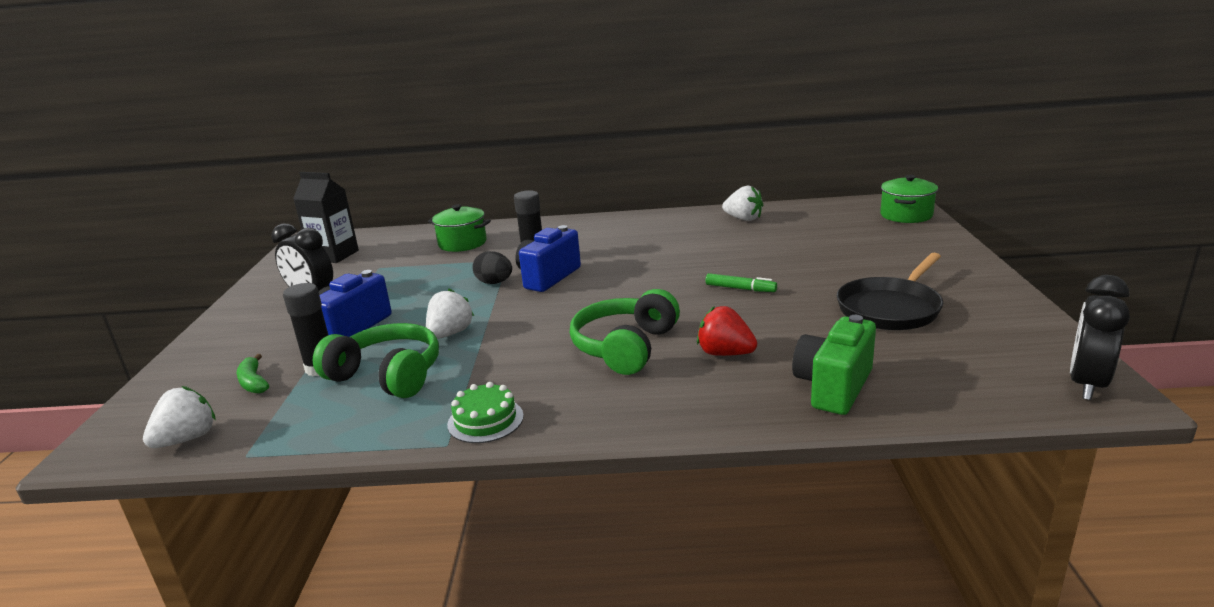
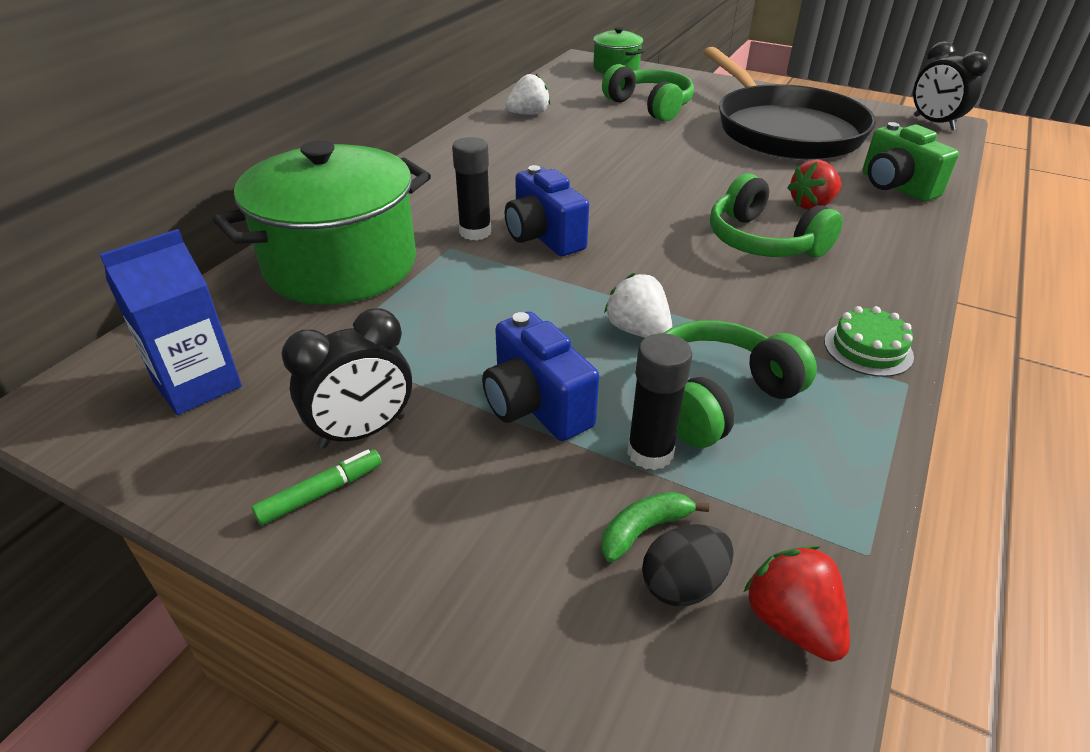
camera: 65 degrees left, 15 degrees up
white strawberry [143,386,216,448] -> red strawberry [744,546,850,662]
green banana [236,354,269,394] -> green banana turned 150 degrees clockwise [601,492,709,562]
black carton [293,172,359,263] -> blue carton [99,229,242,415]
green pot [428,204,491,252] -> green pot [213,140,431,305], size x2.00
black egg [472,251,512,284] -> black egg moved to [642,524,734,606]
green marker [706,273,777,292] -> green marker moved to [252,449,382,526]
black pan [837,253,943,330] -> black pan [704,47,876,160], size x1.75
none -> green headphones [602,64,694,122]

